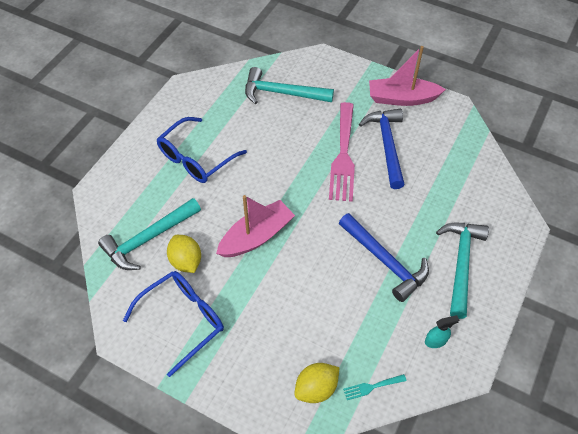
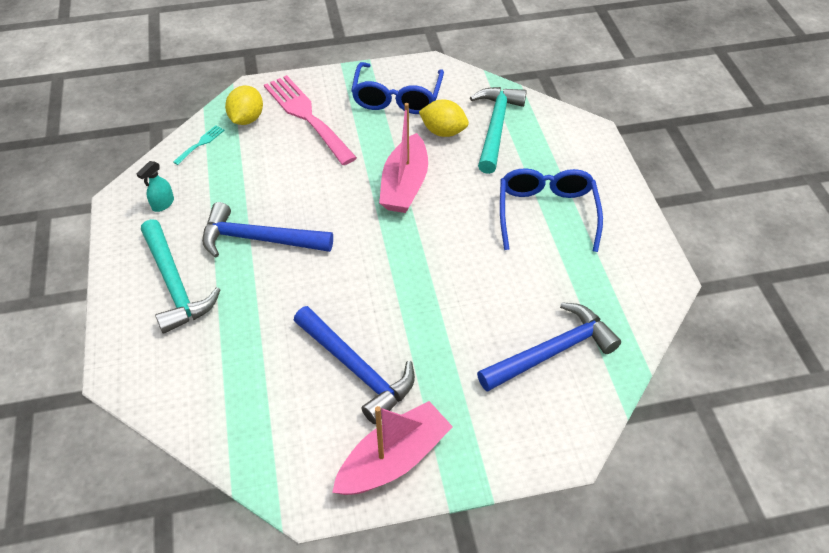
camera: 140 degrees right, 5 degrees down
turquoise hammer [245,67,334,104] -> blue hammer [477,302,621,392]
pink fork [329,102,355,202] -> pink fork moved to [264,75,357,165]

